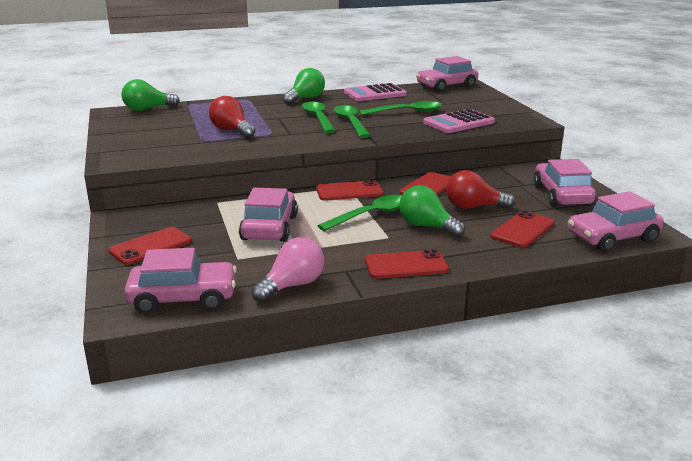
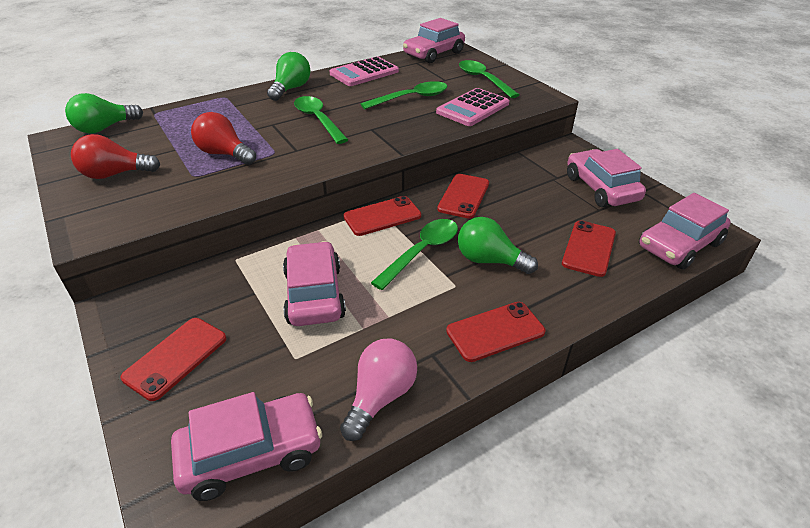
camera: 15 degrees left, 15 degrees up
green spoon [333,105,370,138] -> green spoon moved to [459,60,519,98]
red light bulb [446,170,515,209] -> red light bulb moved to [71,134,160,179]

